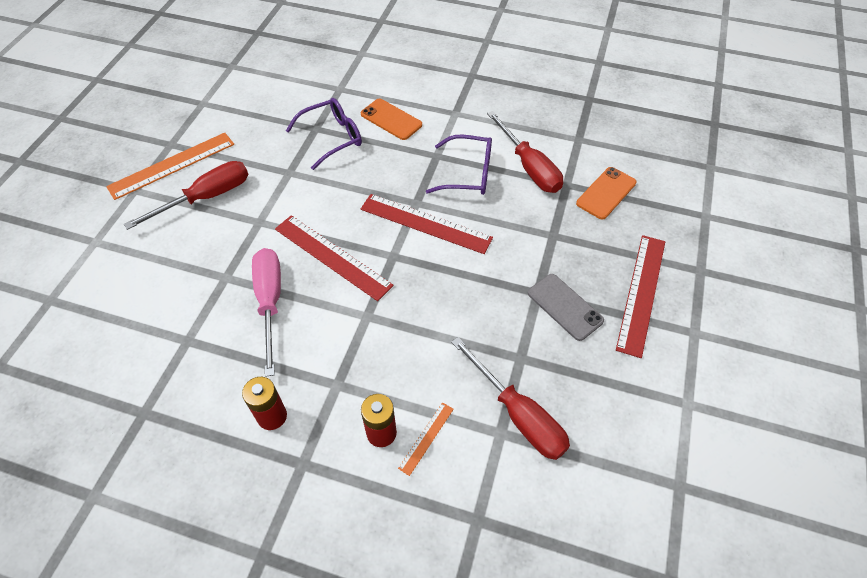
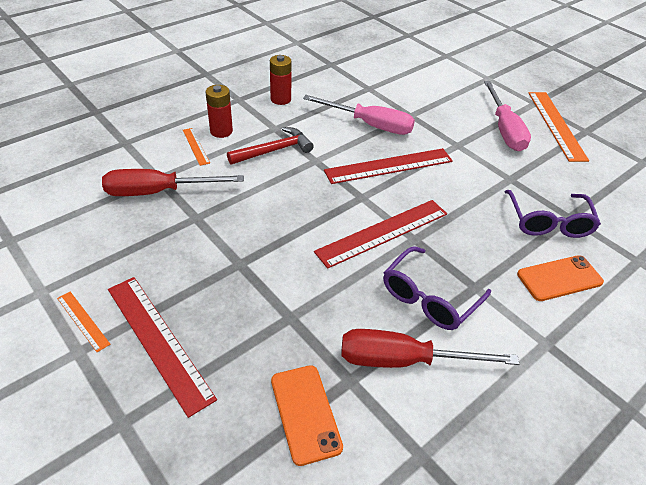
camera: 120 degrees right, 10 degrees down
red screwdriver [124,161,249,230] -> pink screwdriver [484,81,531,151]
grey phone [528,274,604,341] -> none
none -> orange ruler [57,292,110,352]
none -> red hammer [227,127,314,165]

